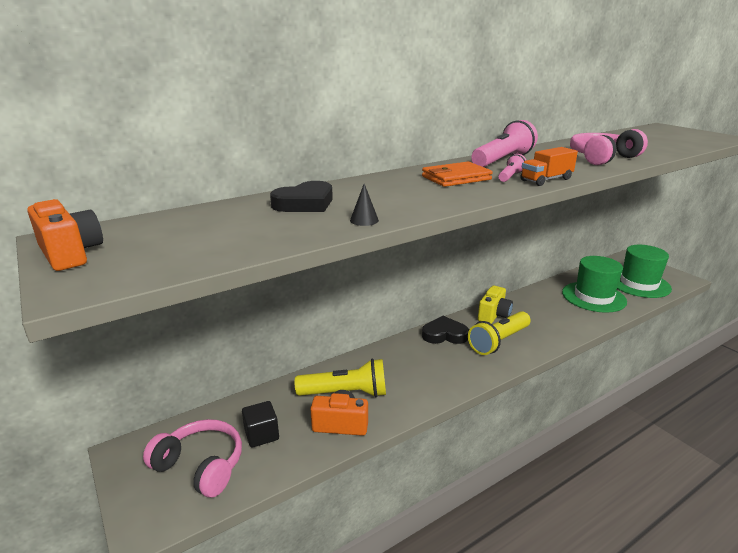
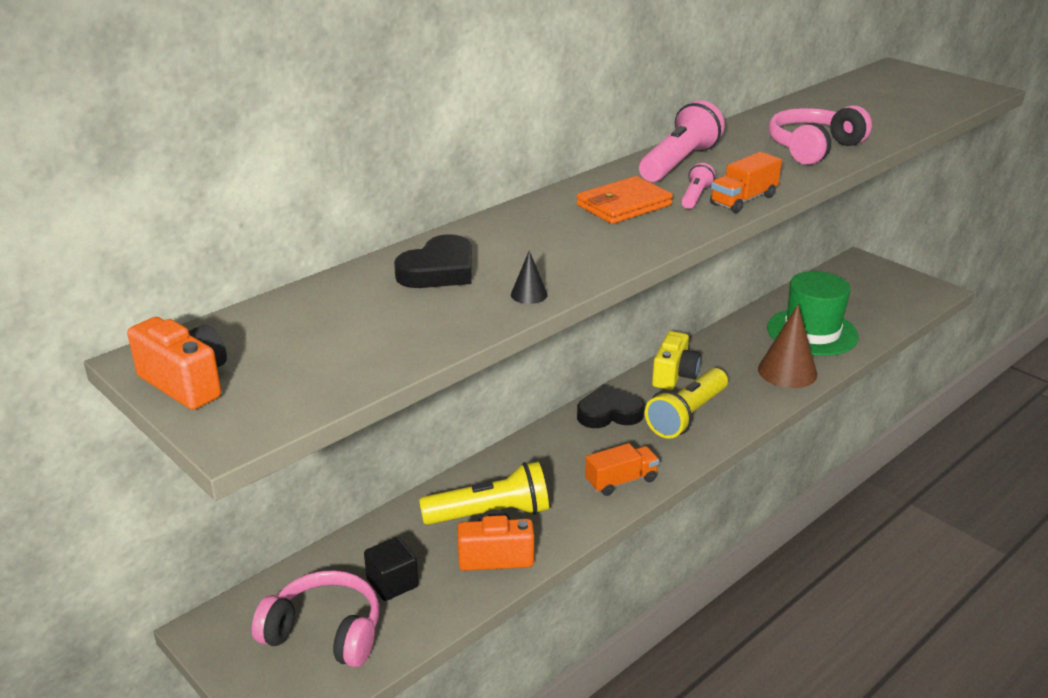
camera: 10 degrees left, 5 degrees up
green hat [617,245,672,298] -> none
none -> orange truck [585,443,659,496]
none -> brown cone [758,305,817,388]

